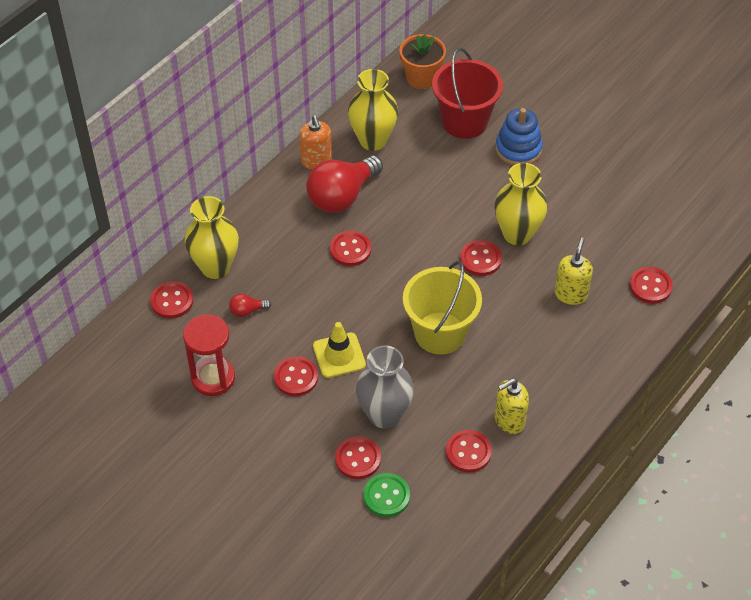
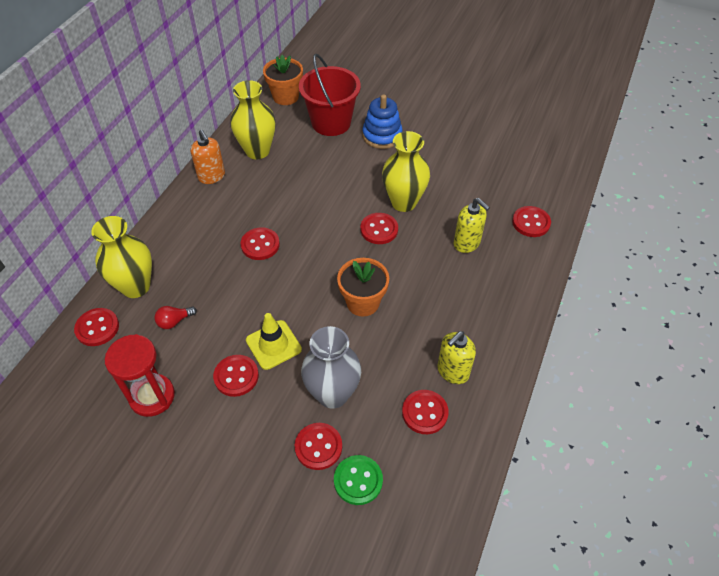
camera: 15 degrees left, 0 degrees up
red light bulb [306,156,383,213] -> none
yellow bucket [403,261,482,355] -> orange flower pot [337,258,389,316]
yellow soap dispenser [555,238,593,305] -> yellow soap dispenser turned 135 degrees clockwise [454,198,490,253]

